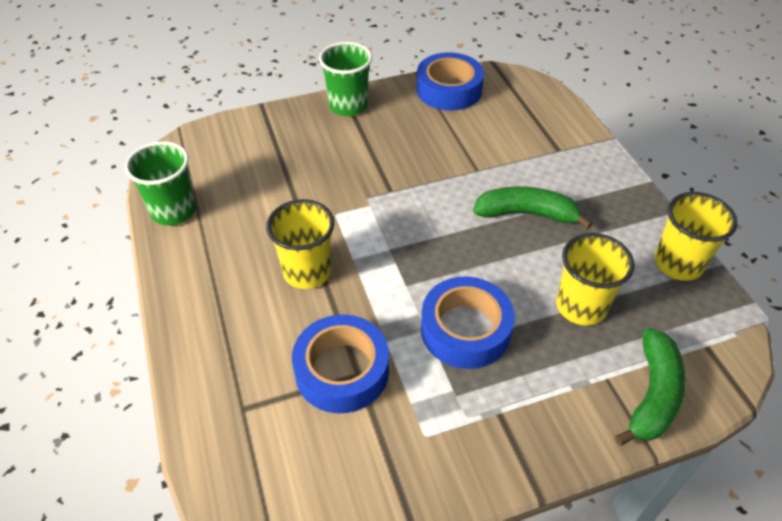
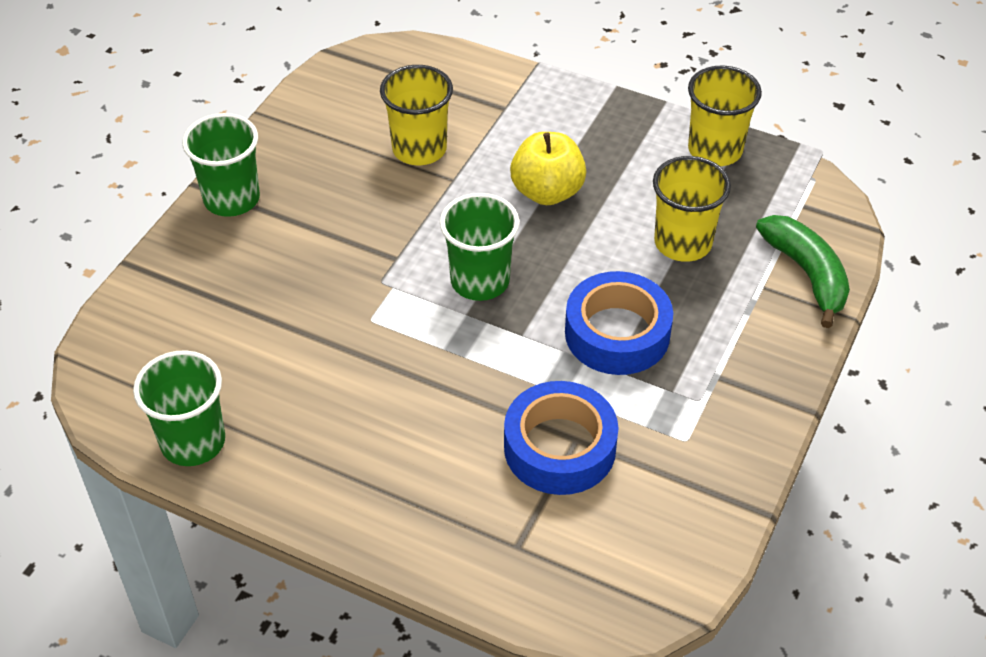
camera: 45 degrees left, 0 degrees up
yellow cup [266,199,334,289] -> yellow cup moved to [380,65,453,165]
blue tape [416,52,484,111] -> none
green banana [473,187,593,229] -> yellow apple [510,132,586,205]
none -> green cup [440,193,519,301]

